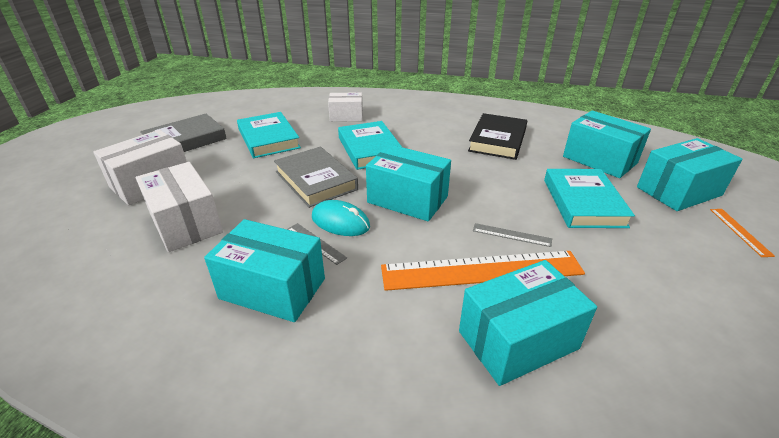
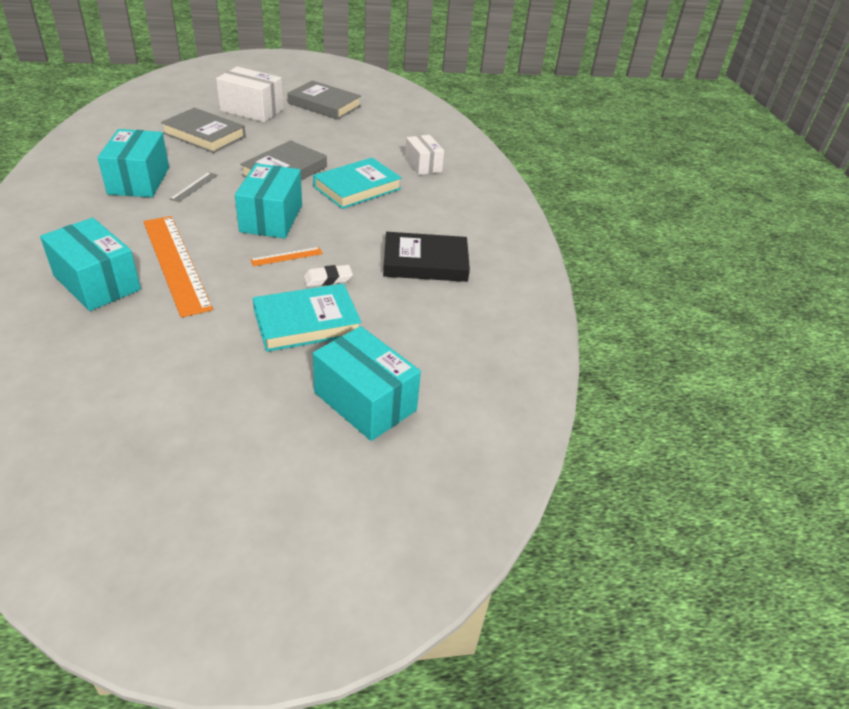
camera: 65 degrees right, 5 degrees up
white box [136,162,223,252] -> grey book [161,108,246,153]
turquoise book [237,112,301,158] -> none
turquoise mouse [312,200,370,236] -> none
grey ruler [473,223,552,247] -> none
turquoise box [563,111,651,178] -> none
orange ruler [710,209,775,257] -> orange ruler moved to [250,247,323,266]
none -> white eraser [304,265,353,287]

